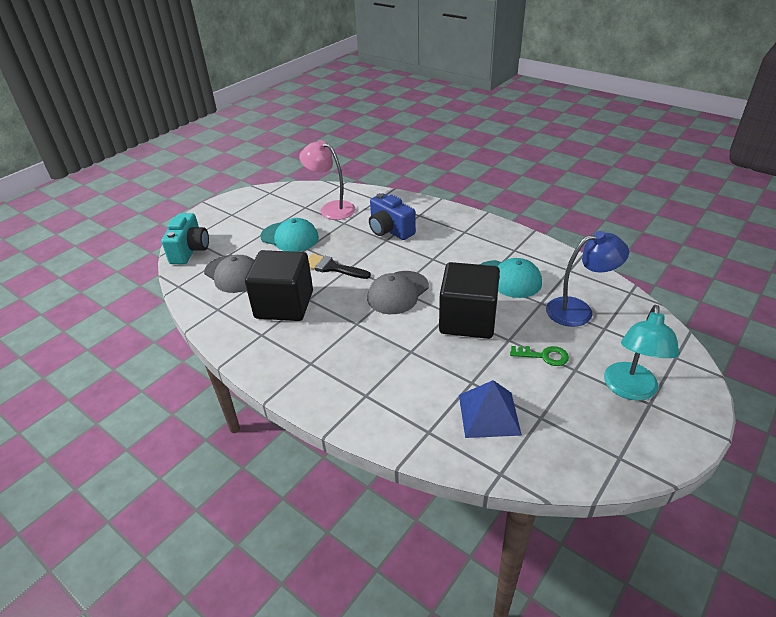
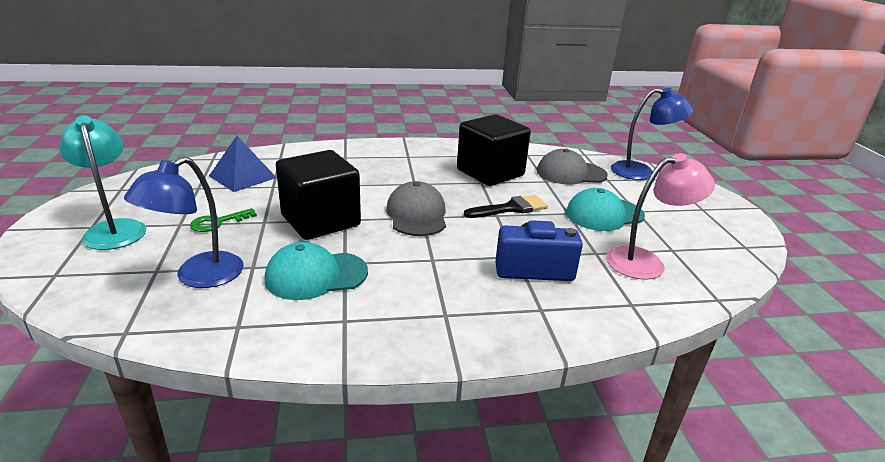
camera: 130 degrees right, 10 degrees down
turquoise camera [161,213,209,264] -> blue lamp [611,88,694,180]

